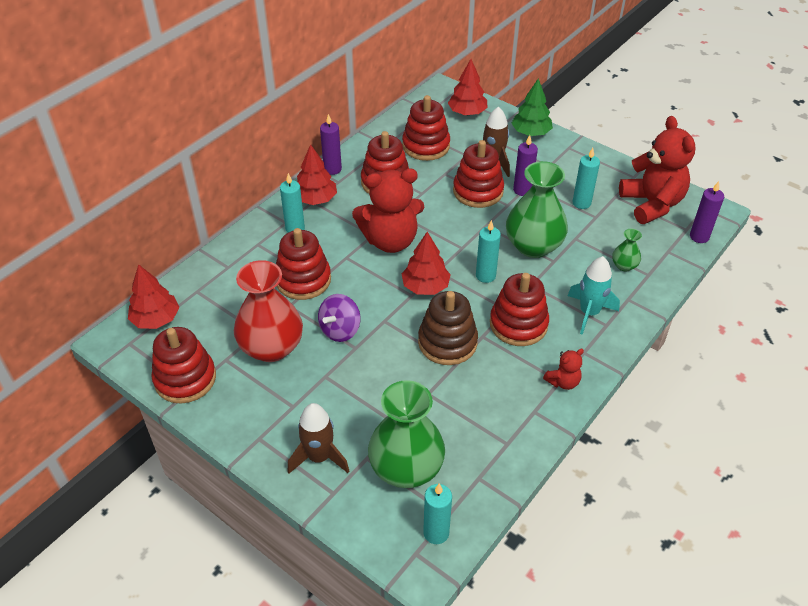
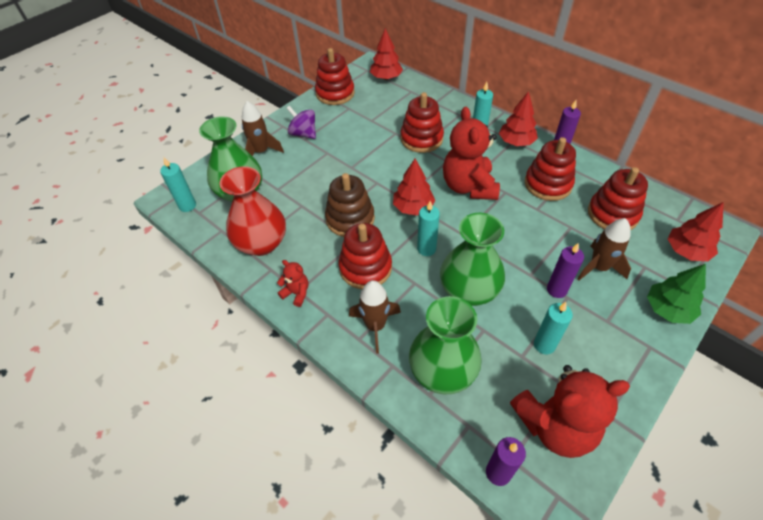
camera: 95 degrees right, 5 degrees up
red vase [234,260,303,362] -> red vase moved to [220,166,286,256]
purple spinning top [318,294,361,342] -> purple spinning top moved to [286,106,316,139]
red stacking toy [453,140,504,208] -> none
red teddy bear [543,349,584,390] -> red teddy bear turned 150 degrees clockwise [277,260,308,307]
turquoise rocket [568,256,620,335] -> brown rocket [349,280,401,354]
green vase [612,229,642,272] -> green vase [409,296,482,394], size x2.20

